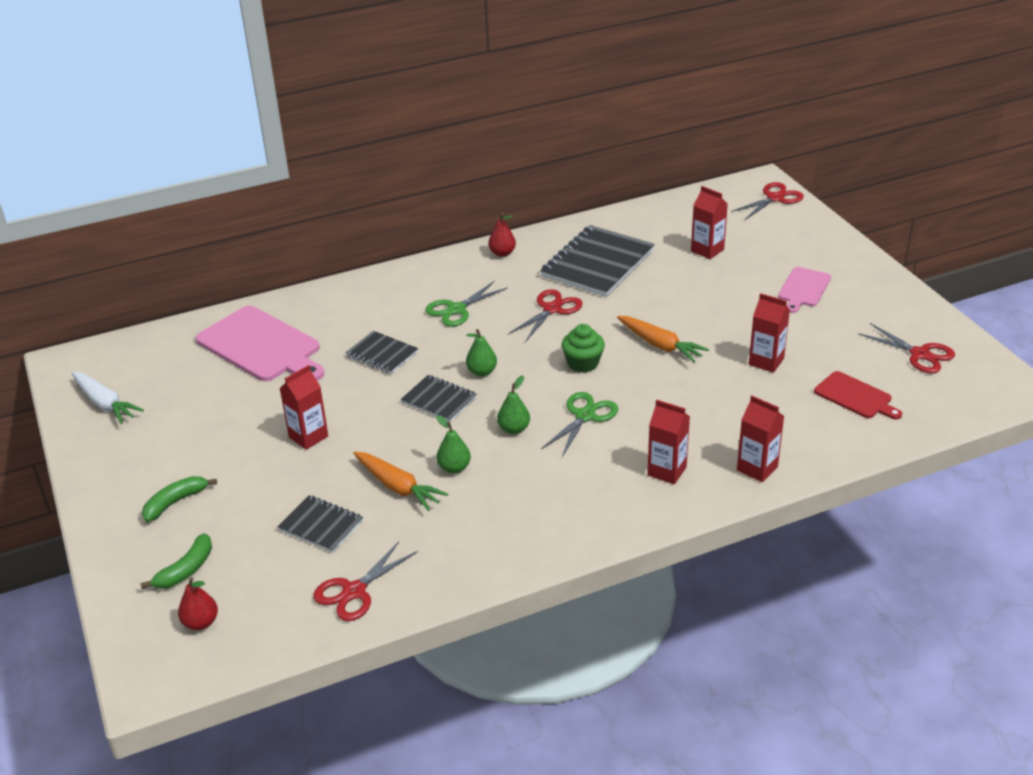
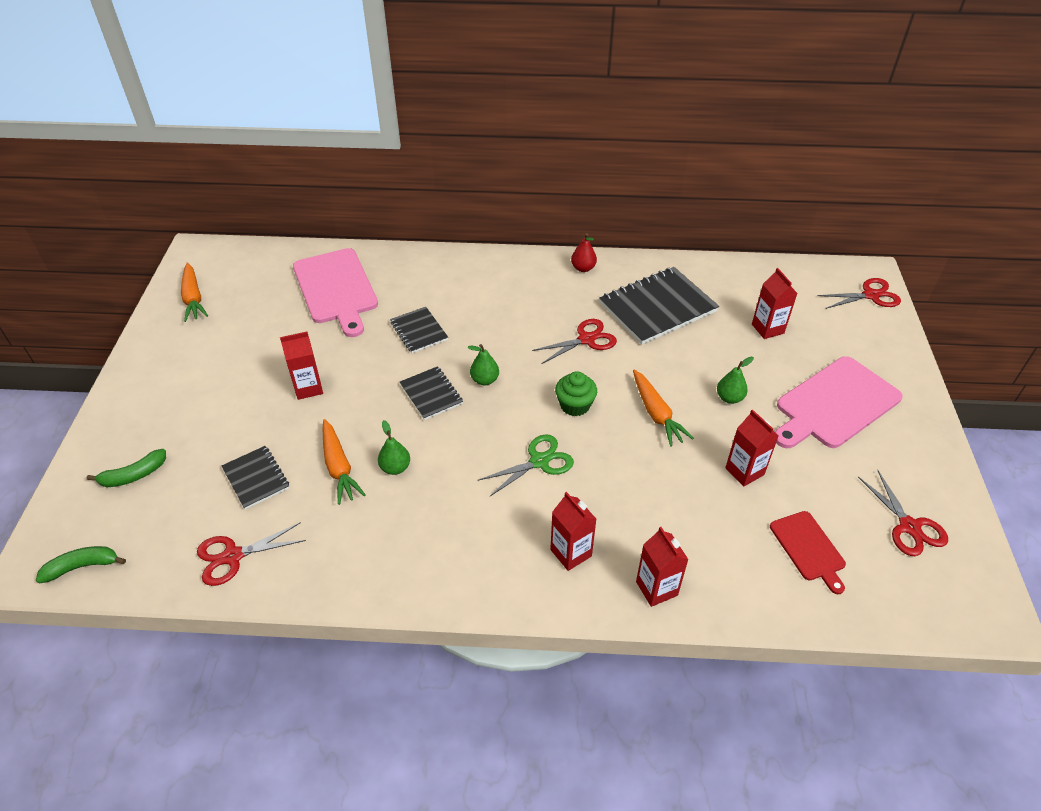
camera: 25 degrees right, 10 degrees up
white carrot [72,372,144,424] -> orange carrot [181,262,208,322]
green banana [142,476,217,522] -> green banana moved to [36,546,126,584]
red pear [178,577,218,630] -> none
green scissors [425,281,508,327] -> none
green pear [497,376,530,434] -> green pear moved to [717,357,754,404]
pink cutting board [778,267,831,313] -> pink cutting board [775,356,903,448], size x1.84

